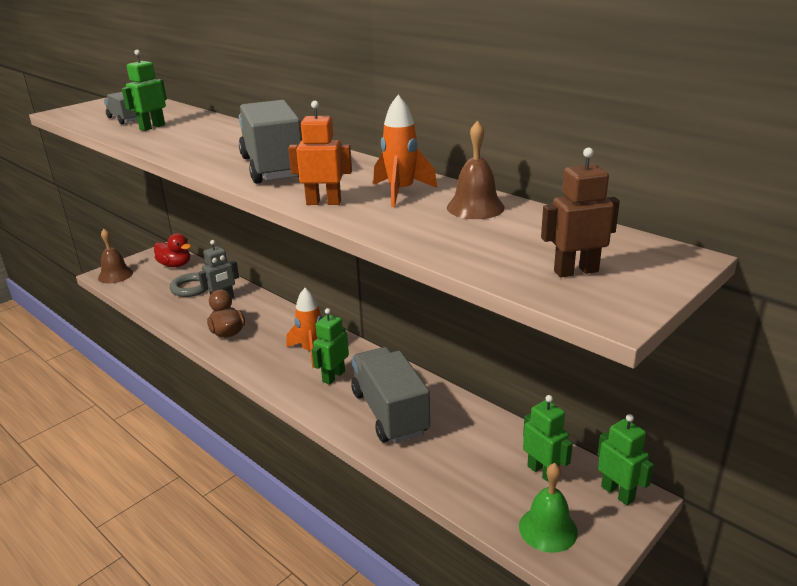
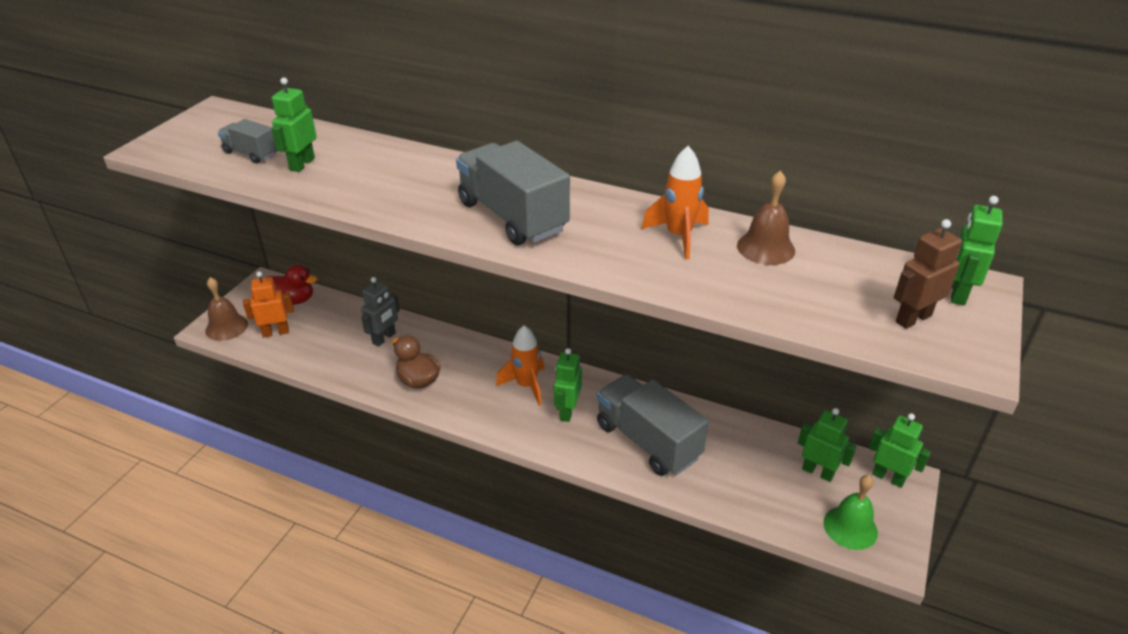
camera: 20 degrees left, 10 degrees up
grey ring [170,273,208,297] -> none
orange robot [288,101,352,205] -> orange robot moved to [243,271,294,337]
none -> green robot [951,196,1003,305]

